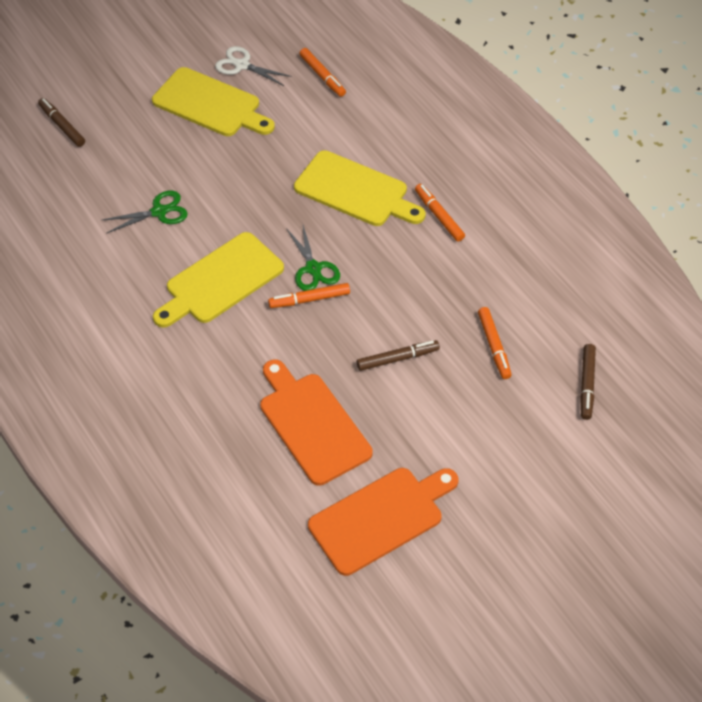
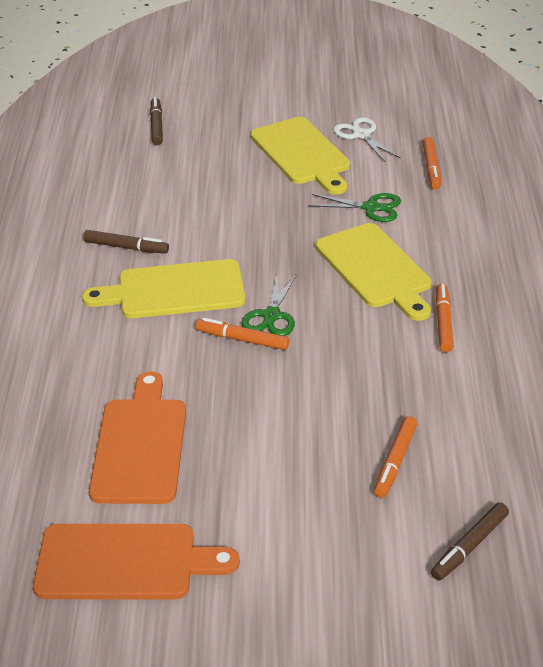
camera: 35 degrees right, 15 degrees down
green scissors [102,191,188,234] -> green scissors moved to [308,193,401,222]
brown marker [357,340,440,371] -> brown marker moved to [83,230,169,254]

